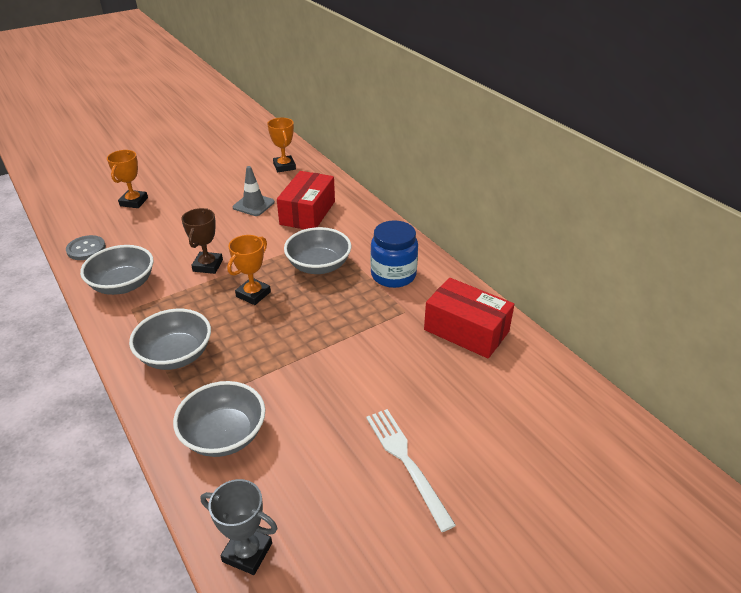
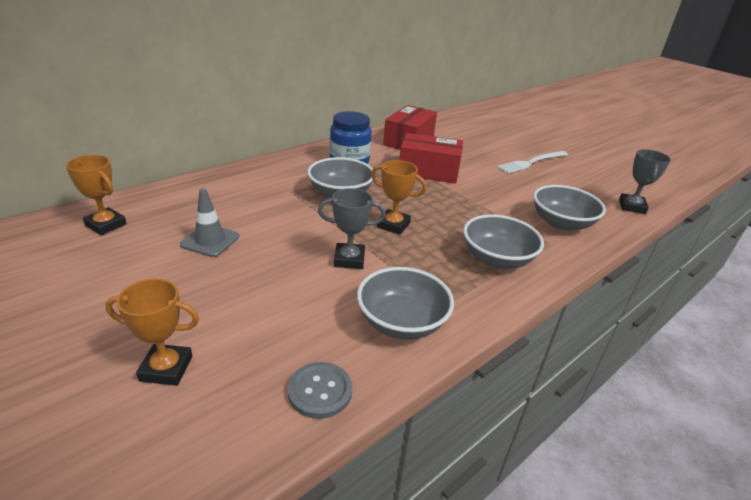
camera: 100 degrees left, 5 degrees down
brown trophy [181,208,223,274] -> grey trophy [318,188,386,269]
orange trophy [267,118,296,172] -> orange trophy turned 60 degrees clockwise [66,155,127,235]
red box [277,171,335,229] -> red box moved to [399,133,463,183]

